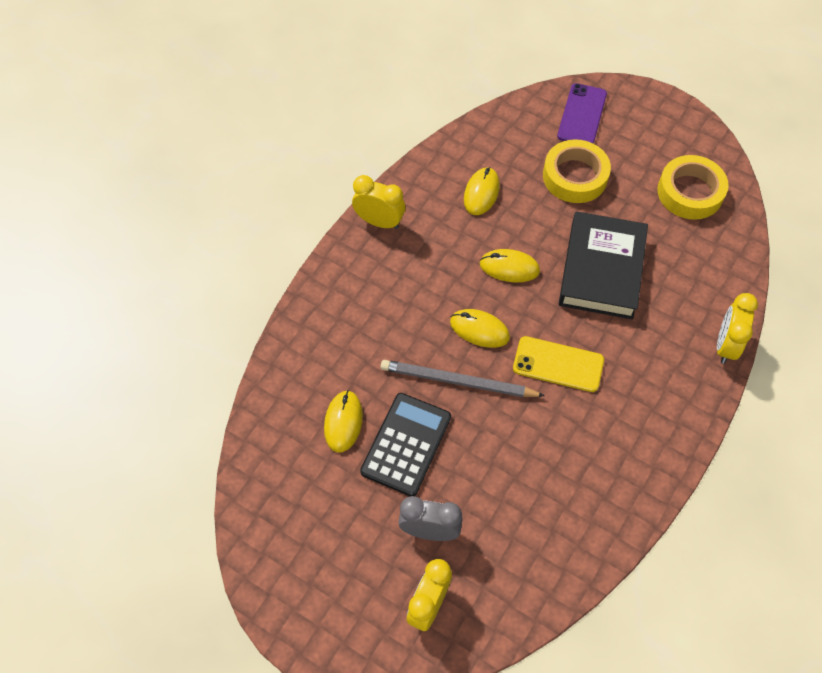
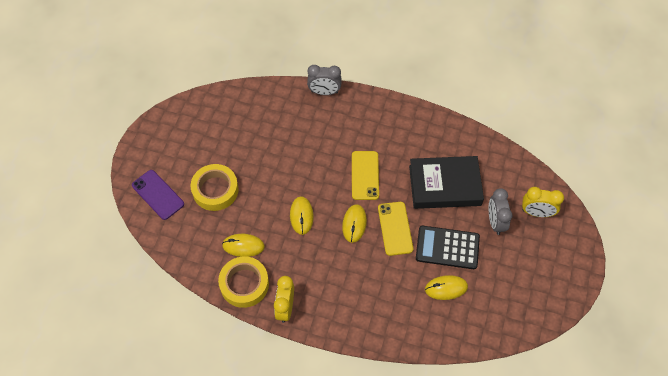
camera: 105 degrees left, 0 degrees up
grey pencil [381,360,545,397] -> yellow phone [378,202,413,256]
purple phone [557,83,607,144] -> purple phone turned 45 degrees clockwise [132,170,184,220]
black book [559,211,648,319] -> black book moved to [409,156,484,209]
yellow tape [657,155,729,220] -> yellow tape moved to [218,257,269,308]
yellow clock [717,293,758,364] -> grey clock [307,65,342,95]

